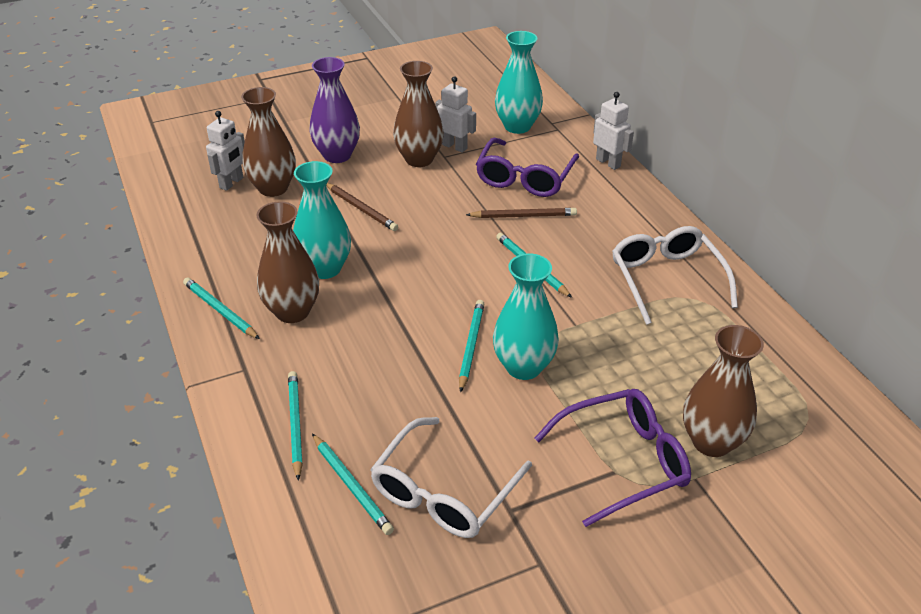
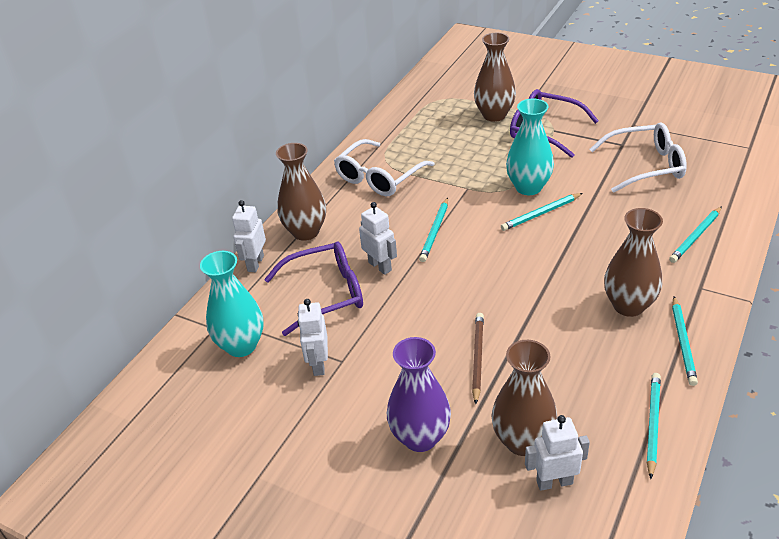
camera: 125 degrees left, 0 degrees up
turquoise vase [293,161,351,279] -> none
turquoise pencil [312,433,394,535] -> turquoise pencil moved to [647,373,661,479]
brown vase [393,61,444,167] -> brown vase moved to [276,143,326,241]
brown pencil [466,208,577,218] -> white robot [359,202,397,275]

